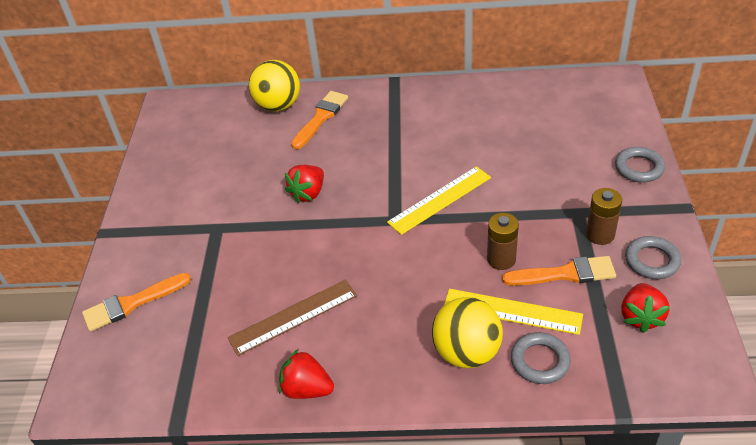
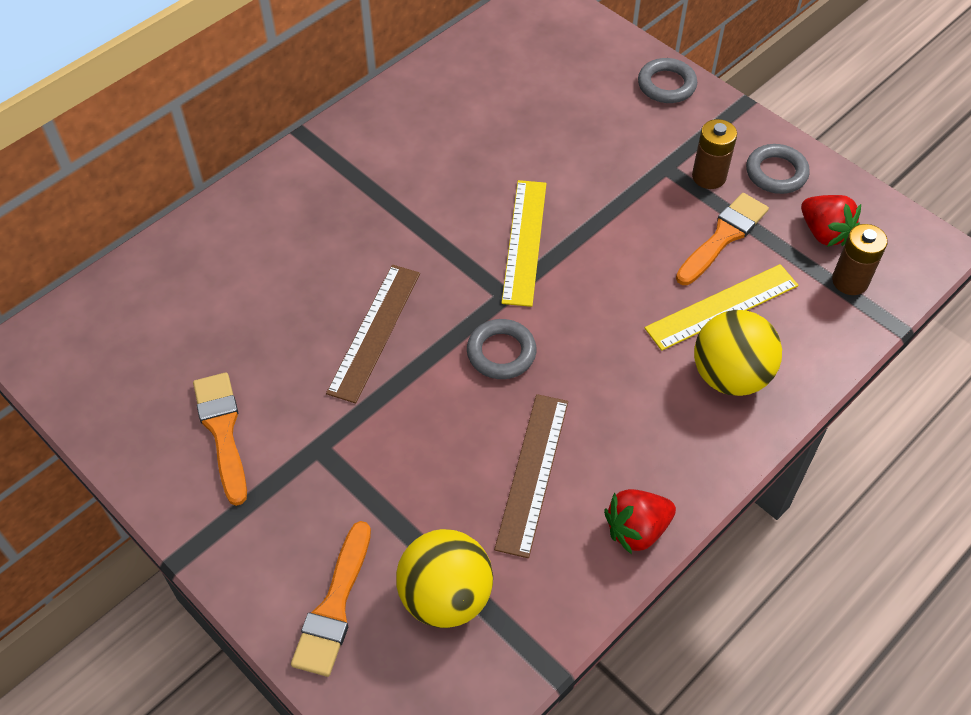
camera: 50 degrees left, 10 degrees up
yellow ball [249,60,300,111] -> yellow ball moved to [396,529,493,628]
red strawberry [285,165,324,203] -> brown ruler [326,265,420,403]
orange brush [291,91,348,149] -> orange brush moved to [193,372,247,506]
brown battery [487,213,519,270] -> brown battery moved to [832,224,888,295]
grey ring [511,332,571,384] -> grey ring moved to [467,319,537,379]

